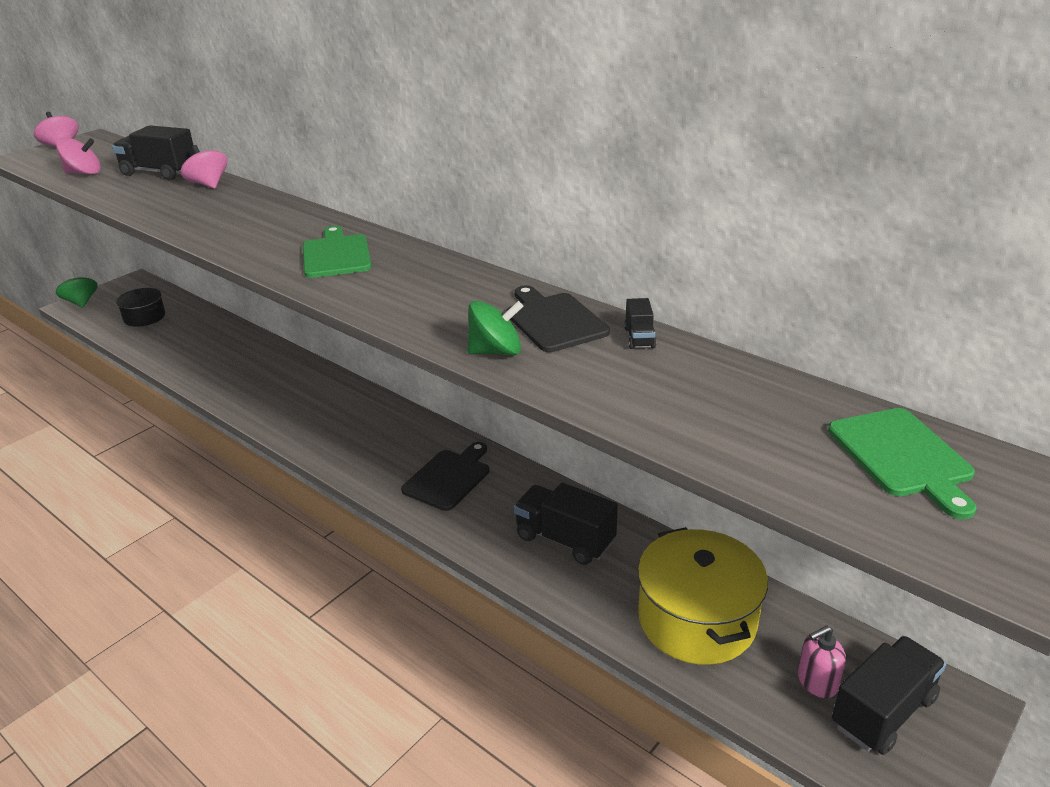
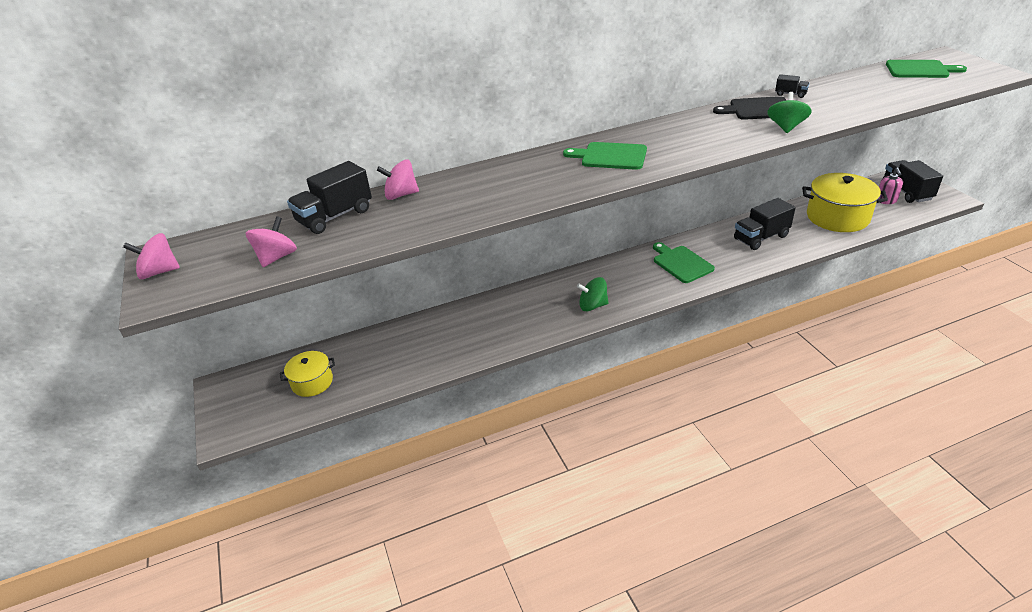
camera: 60 degrees left, 5 degrees up
green spinning top [56,271,98,308] -> green spinning top moved to [577,277,609,311]
black pot [116,288,165,327] -> yellow pot [280,351,335,397]
black cutting board [401,442,489,511] -> green cutting board [653,242,715,283]

